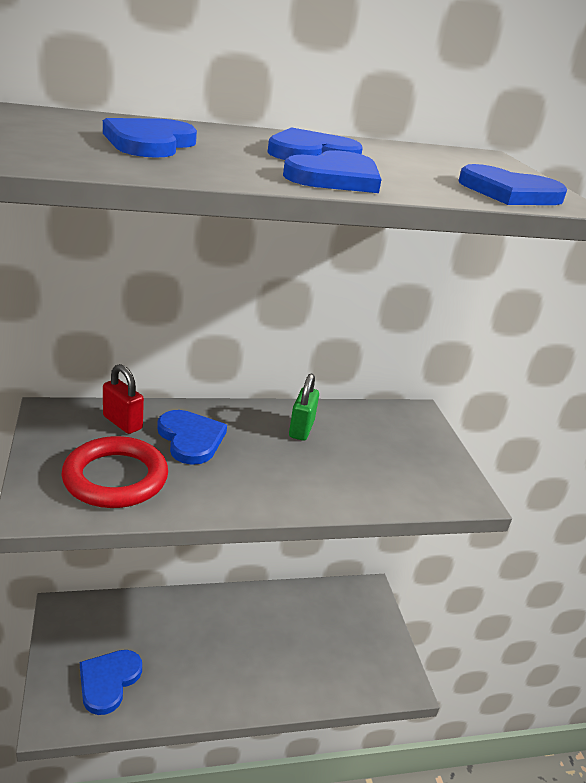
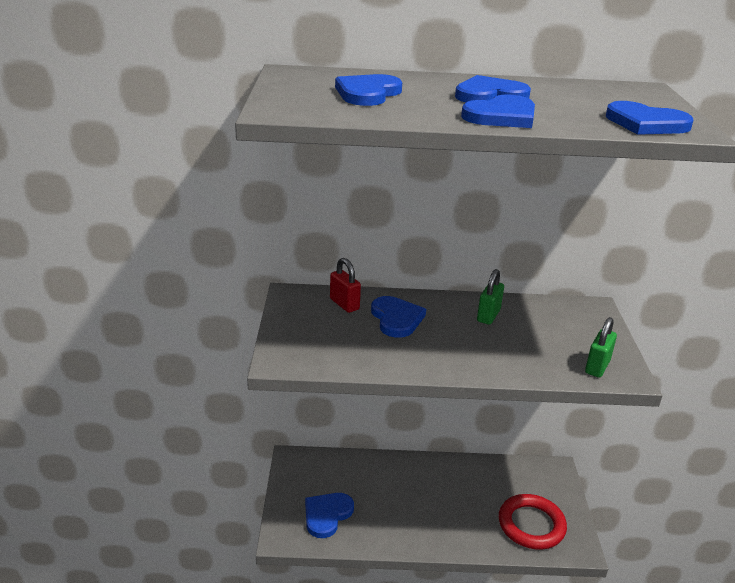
camera: 15 degrees right, 0 degrees up
red ring [61,436,168,508] -> red ring moved to [499,494,567,550]
none -> green padlock [585,317,617,378]

